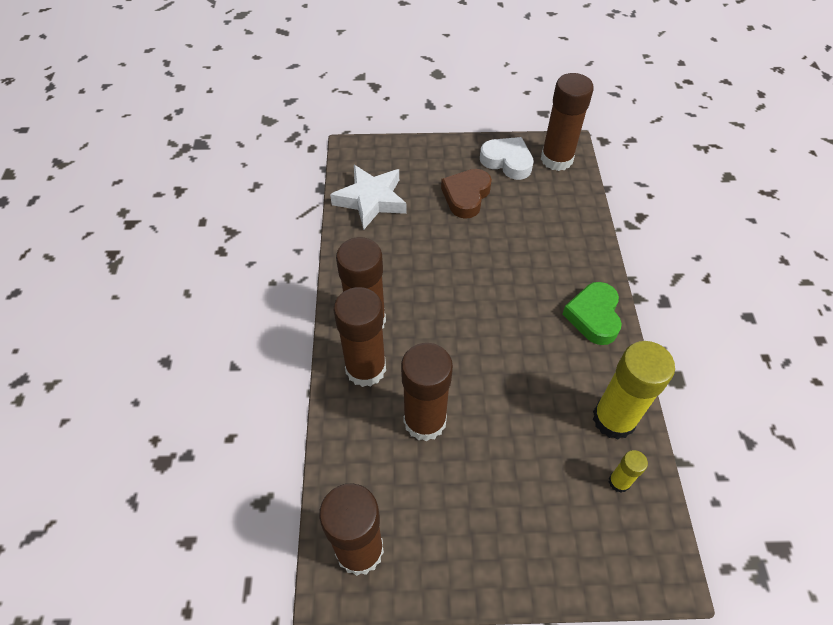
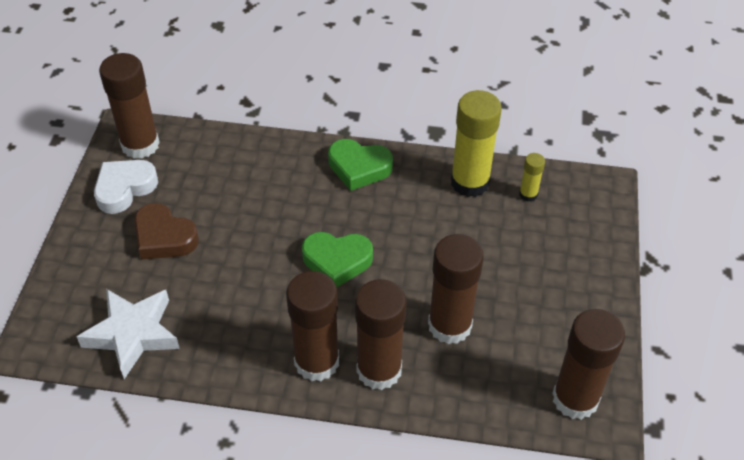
camera: 80 degrees left, 5 degrees down
none -> green heart [302,232,373,287]

